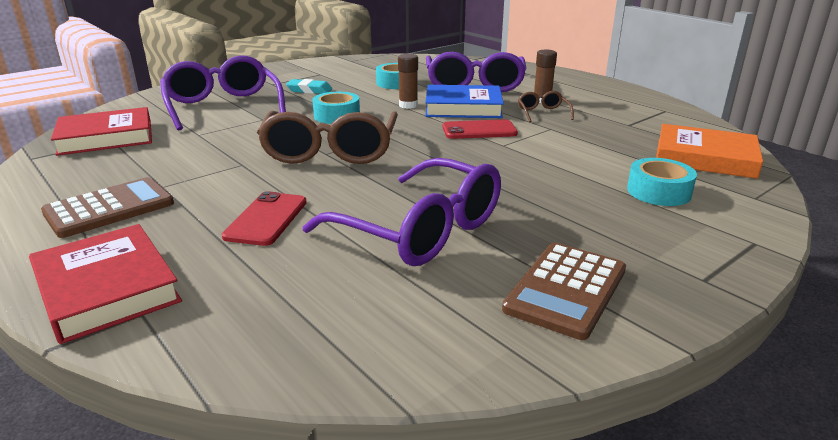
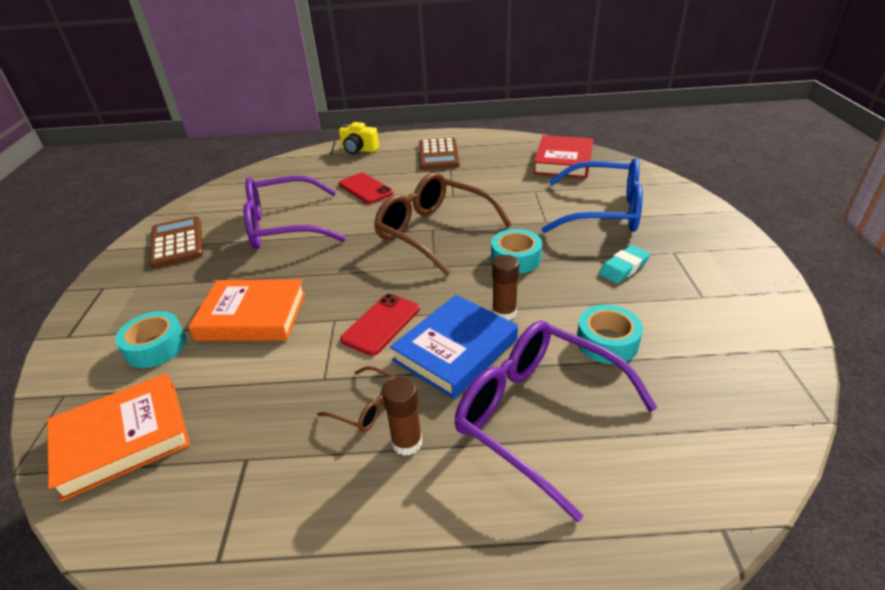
camera: 130 degrees right, 10 degrees up
red book [29,224,182,344] -> yellow camera [339,122,379,154]
purple glasses [160,55,286,131] -> blue glasses [542,158,643,233]
none -> orange book [188,279,306,341]

